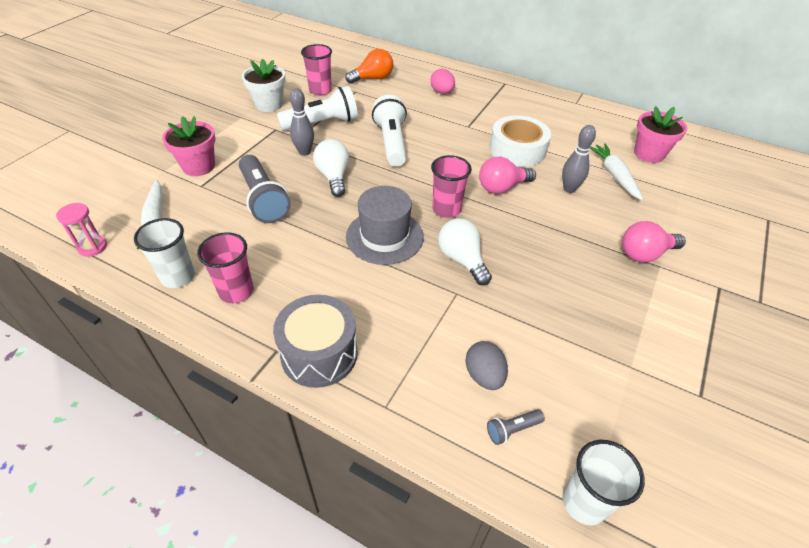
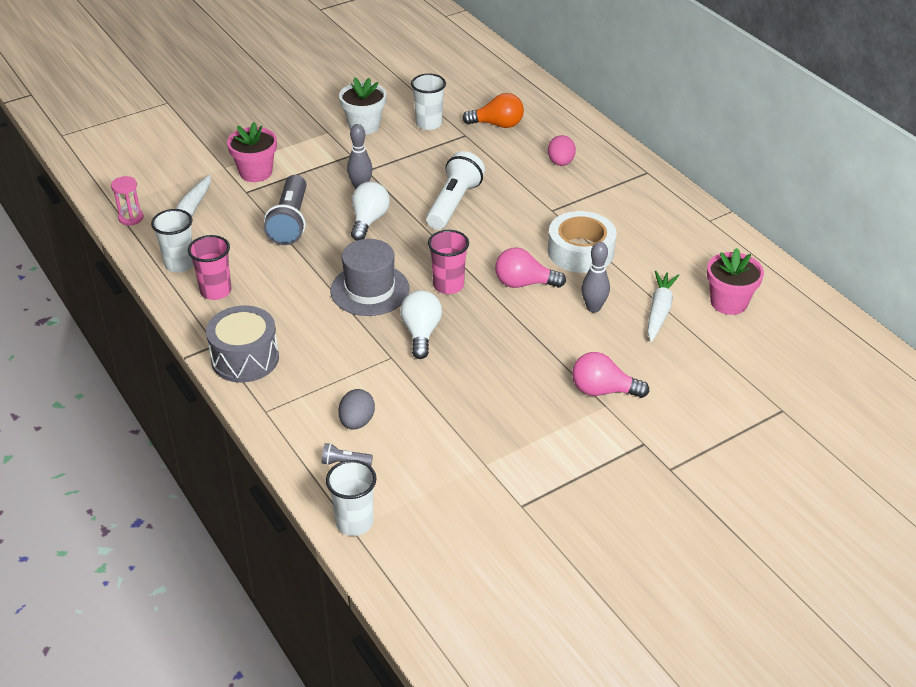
camera: 30 degrees right, 5 degrees down
white flashlight [277,86,358,131] -> none
pink cup [301,44,332,95] -> white cup [411,73,446,130]

